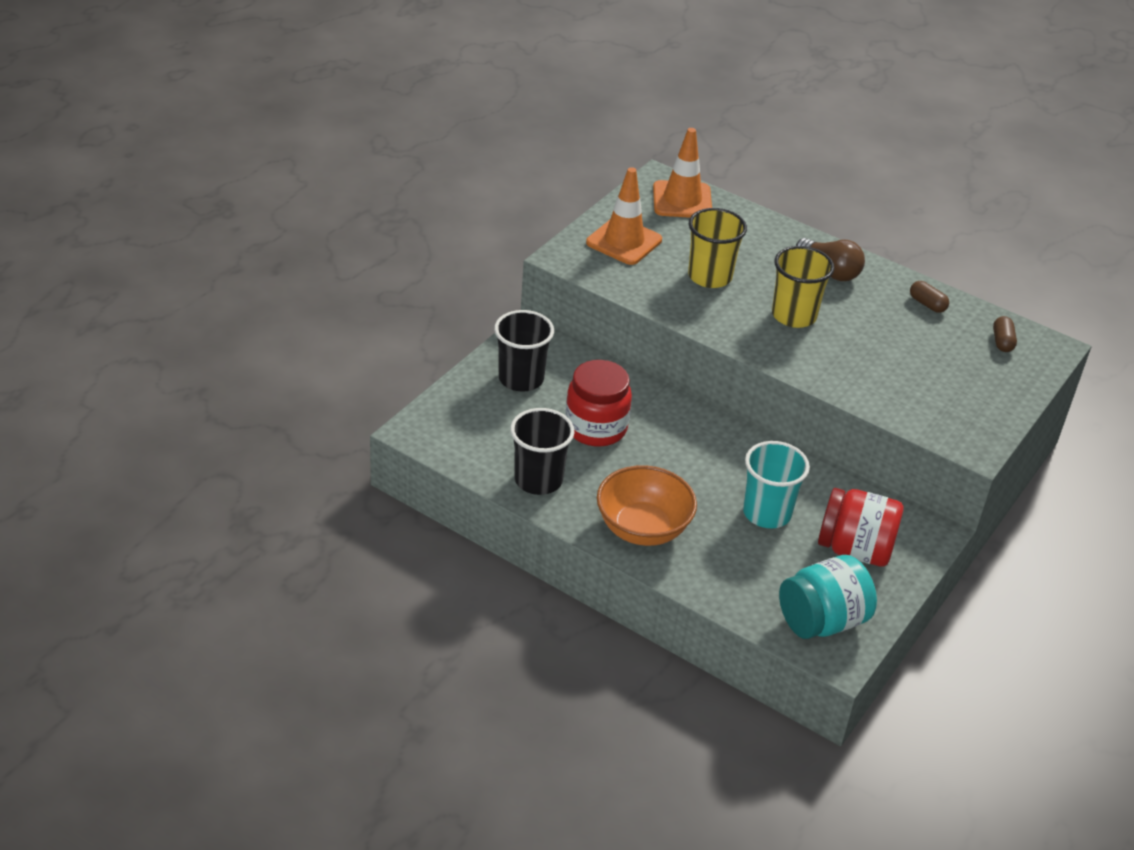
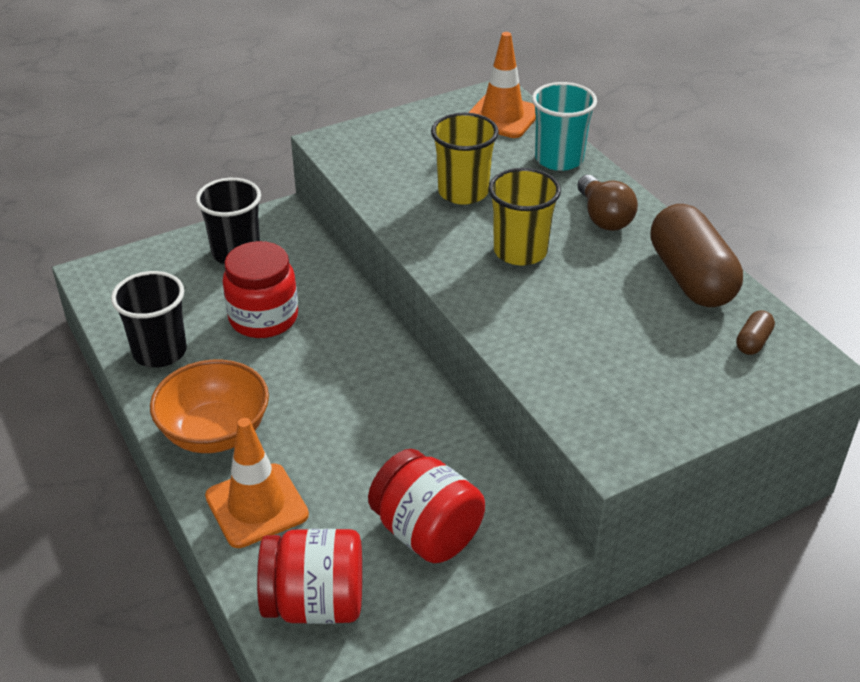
camera: 30 degrees right, 0 degrees up
orange traffic cone [586,167,662,265] -> orange traffic cone moved to [205,418,309,548]
turquoise cup [743,441,810,528] -> turquoise cup moved to [532,82,597,171]
turquoise jar [779,555,877,639] -> red jar [257,529,362,624]
brown capsule [910,281,949,313] -> brown capsule [650,204,743,307], size x2.41

